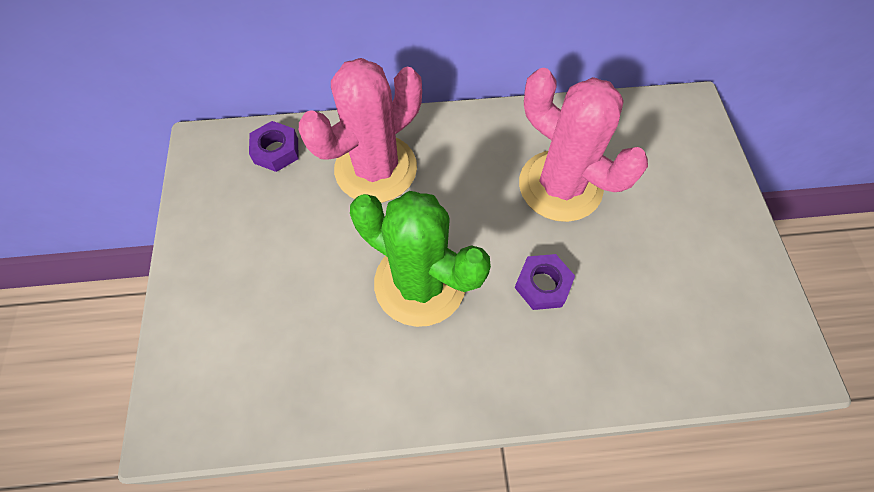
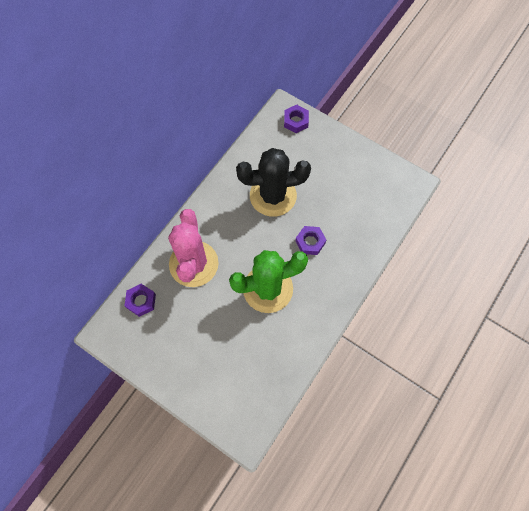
camera: 50 degrees left, 5 degrees up
pink cactus [519,68,648,222] -> black cactus [236,148,311,217]
none -> purple nut [284,105,309,133]

